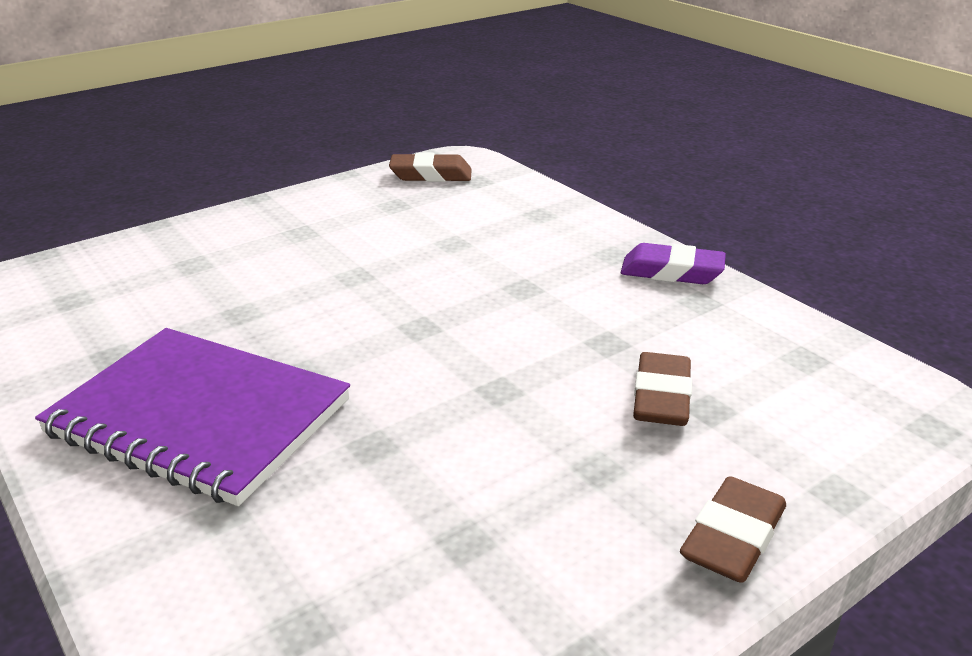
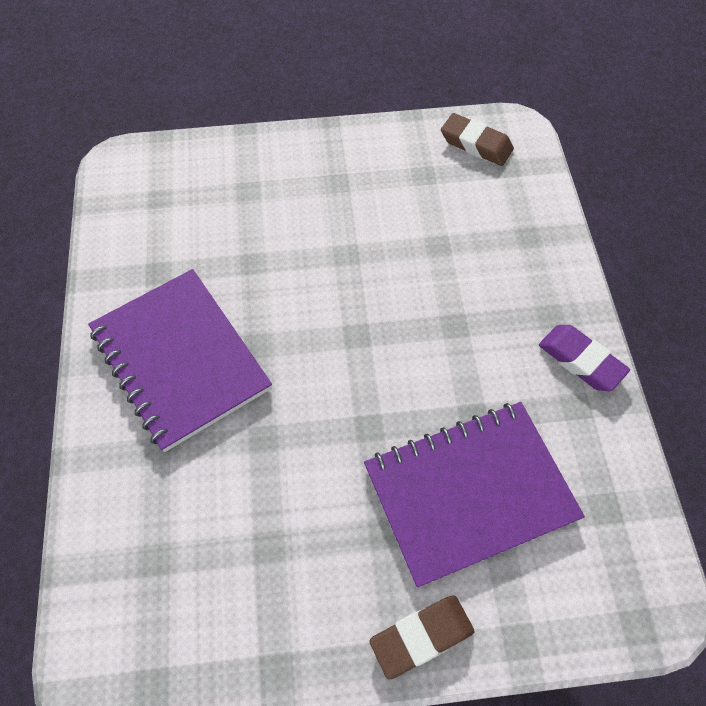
camera: 30 degrees right, 30 degrees up
brown eraser [633,352,692,426] -> purple notebook [364,402,585,588]

